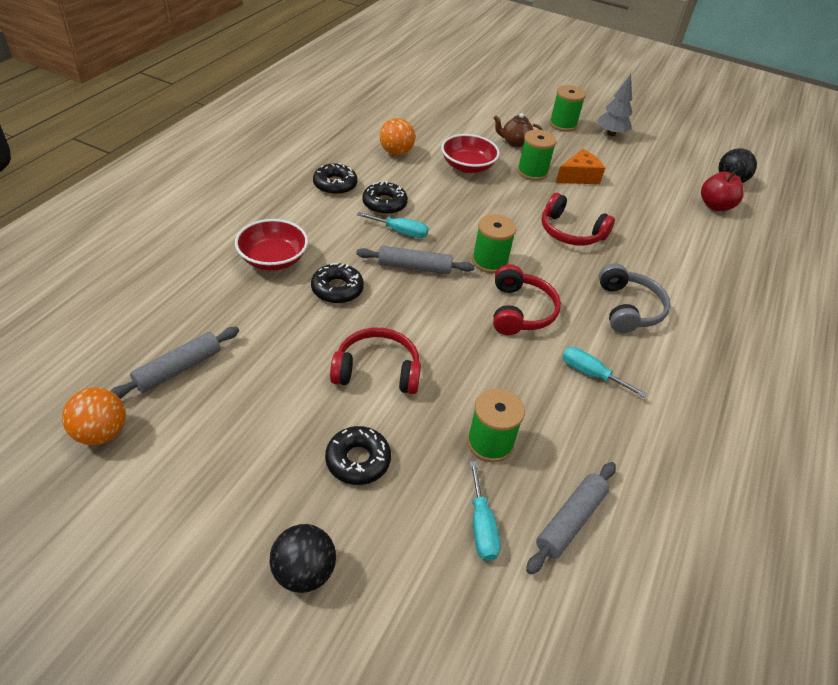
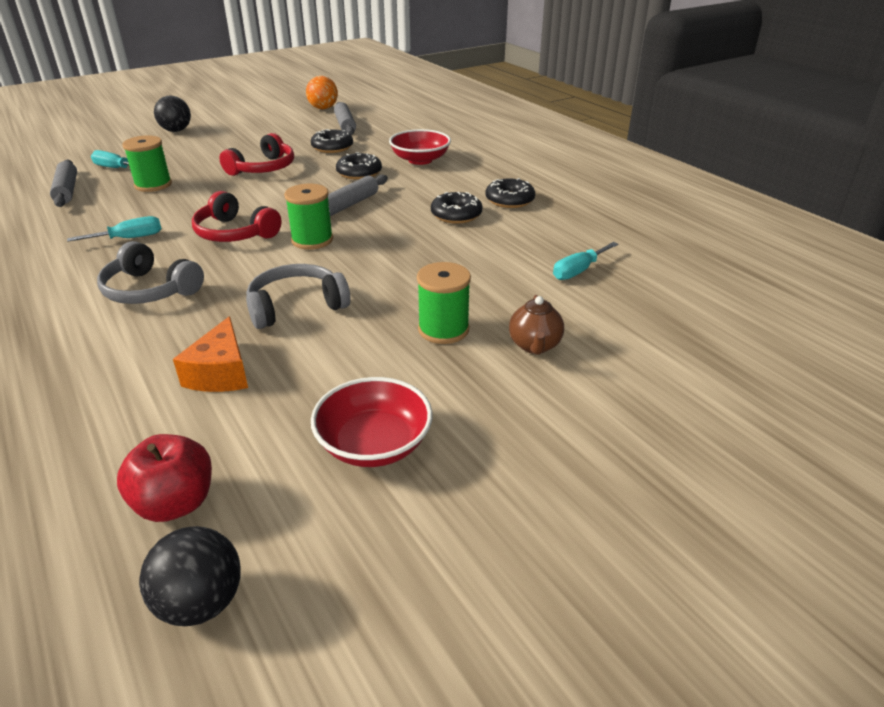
camera: 125 degrees right, 10 degrees down
black donut [325,426,391,485] -> black donut moved to [311,129,353,153]
turquoise screwdriver [357,212,429,238] -> turquoise screwdriver moved to [553,242,618,280]
orange ball [380,118,415,155] -> none
red bowl [441,134,500,173] -> red bowl moved to [311,377,433,467]
brown teapot [493,113,543,147] -> brown teapot turned 150 degrees clockwise [509,295,564,355]
red headphones [541,193,615,246] -> grey headphones [246,264,351,329]
green spool [549,85,586,132] -> none
orange cheese [556,149,605,184] -> orange cheese moved to [173,316,248,392]
grey tree [598,74,632,136] -> none

